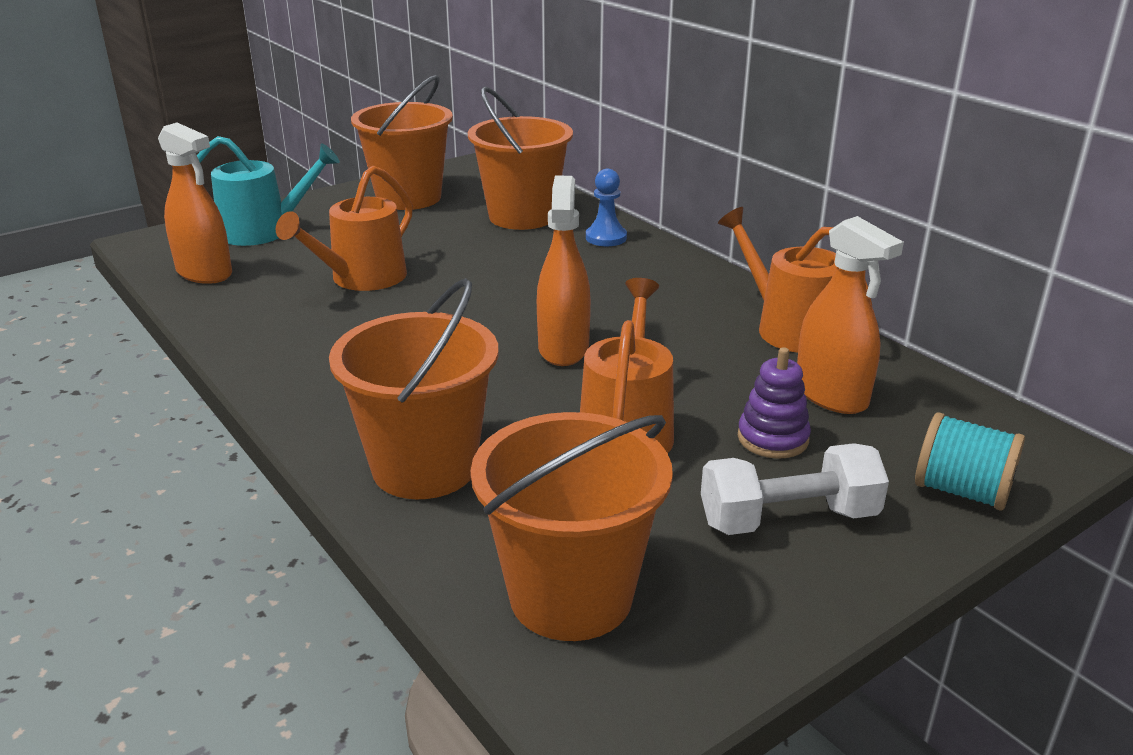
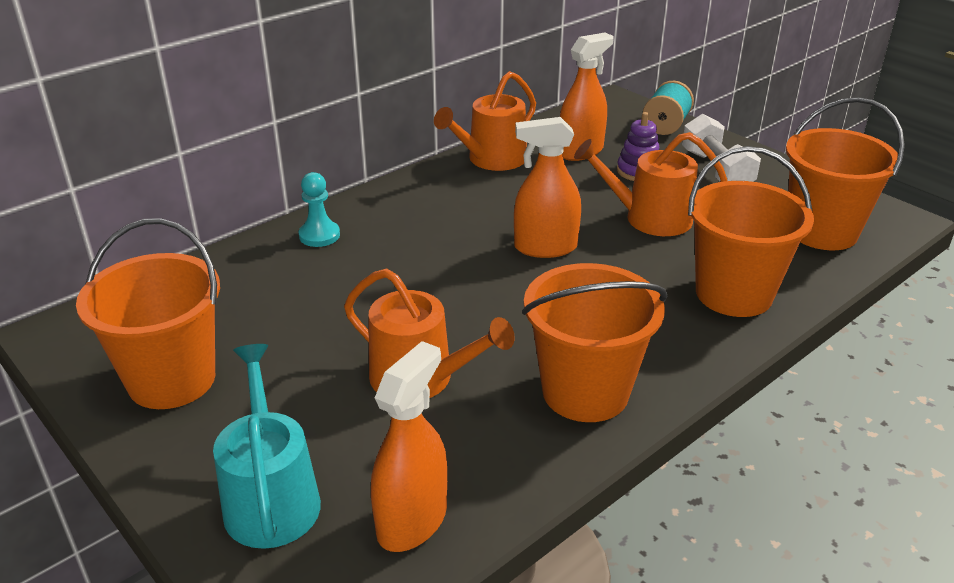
camera: 95 degrees left, 5 degrees up
orange bucket [468,86,573,230] -> orange bucket moved to [522,263,668,422]
blue pawn [586,169,627,246] -> turquoise pawn [299,172,340,247]

